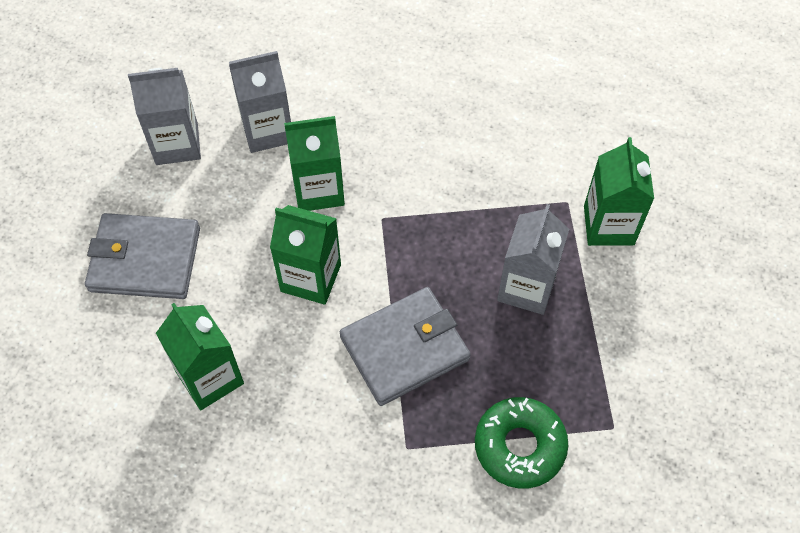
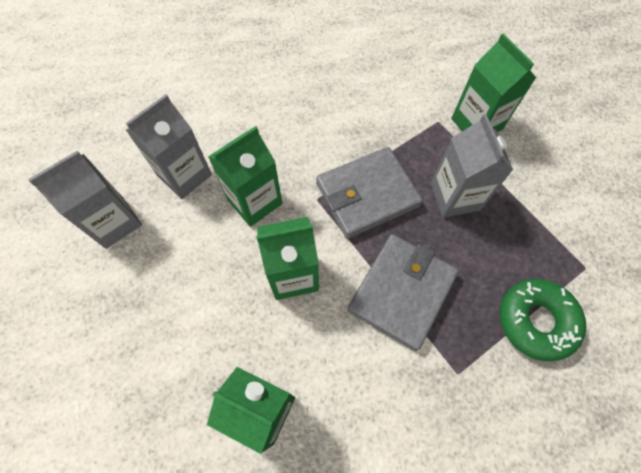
camera: 30 degrees left, 5 degrees up
grey wallet [85,213,200,299] -> grey wallet moved to [316,147,423,239]

